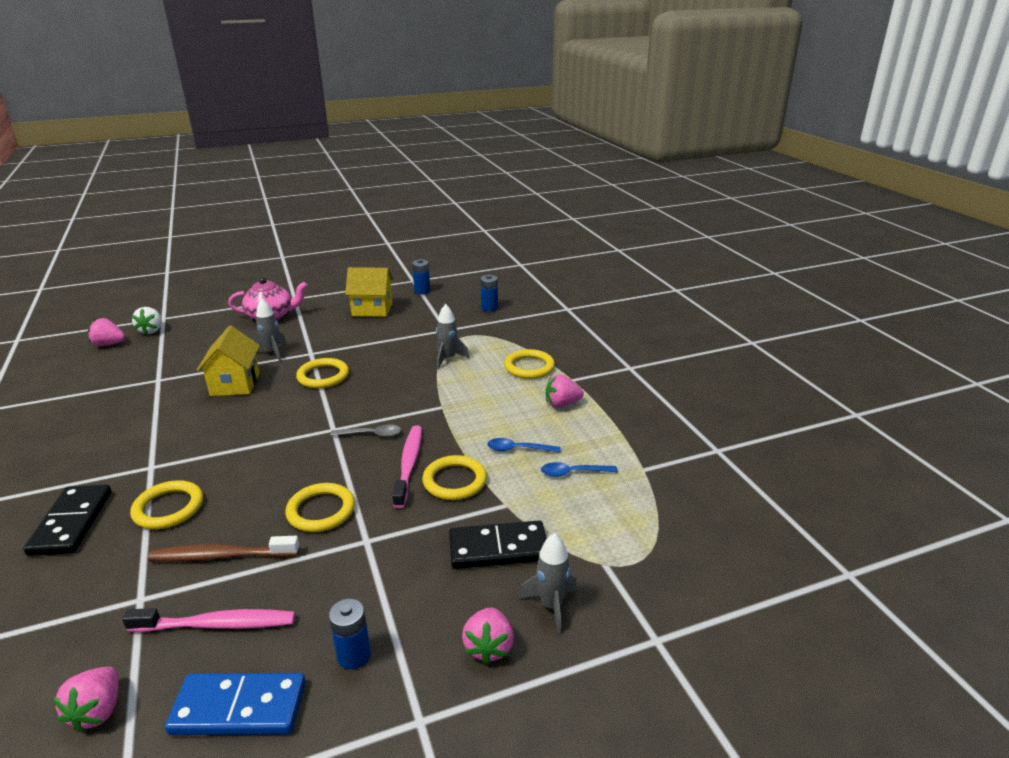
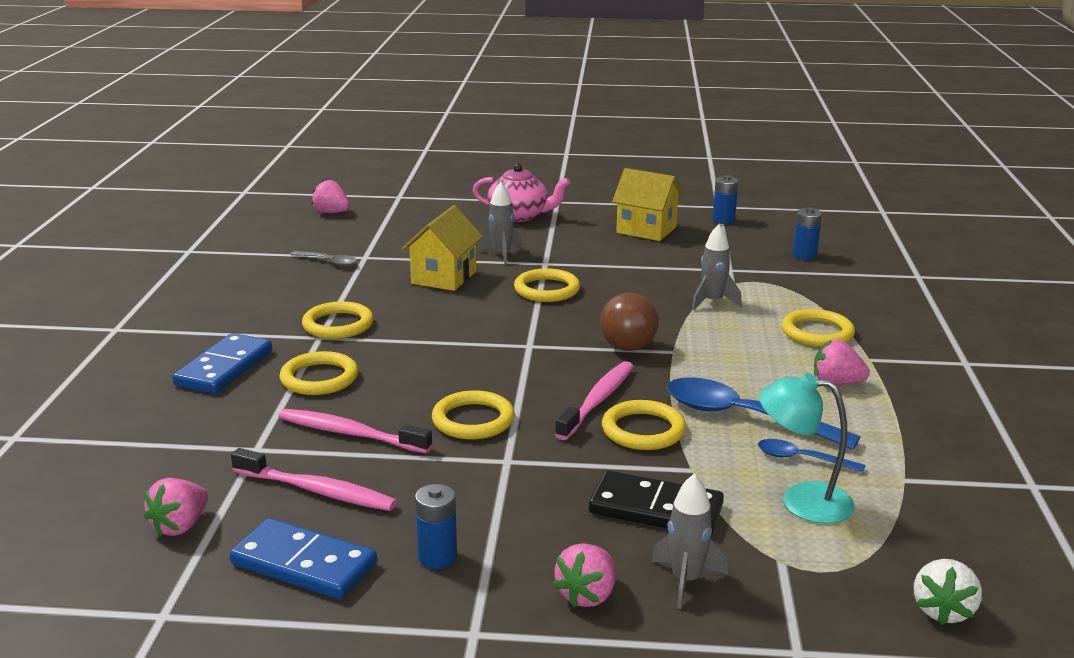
camera: 25 degrees right, 5 degrees down
black domino [23,484,111,556] -> blue domino [172,333,272,394]
white strawberry [131,307,162,335] -> white strawberry moved to [914,559,982,625]
brown toothbrush [148,536,299,562] -> pink toothbrush [278,409,432,453]
grey spoon [330,424,401,437] -> grey spoon moved to [290,251,357,266]
blue spoon [487,438,560,453] -> blue spoon [667,377,860,450], size x1.98
none -> yellow ring [302,301,374,339]
none -> brown ball [600,293,659,351]
none -> turquoise lamp [759,373,855,524]

